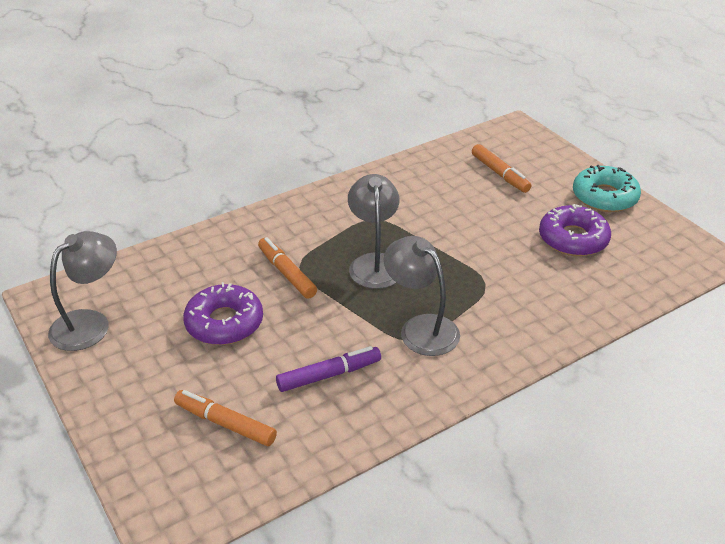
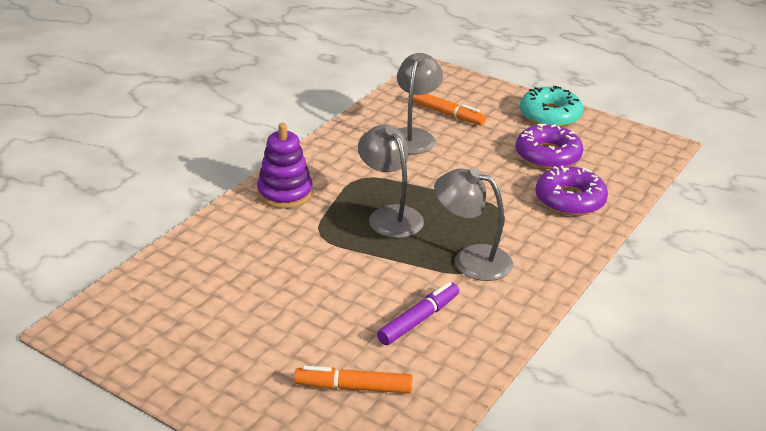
camera: 25 degrees left, 5 degrees down
grey lamp [48,231,117,351] -> grey lamp moved to [397,53,443,154]
purple donut [183,282,263,345] -> purple donut moved to [536,165,608,216]
orange marker [258,237,317,299] -> none
none -> purple stacking toy [257,123,313,209]

